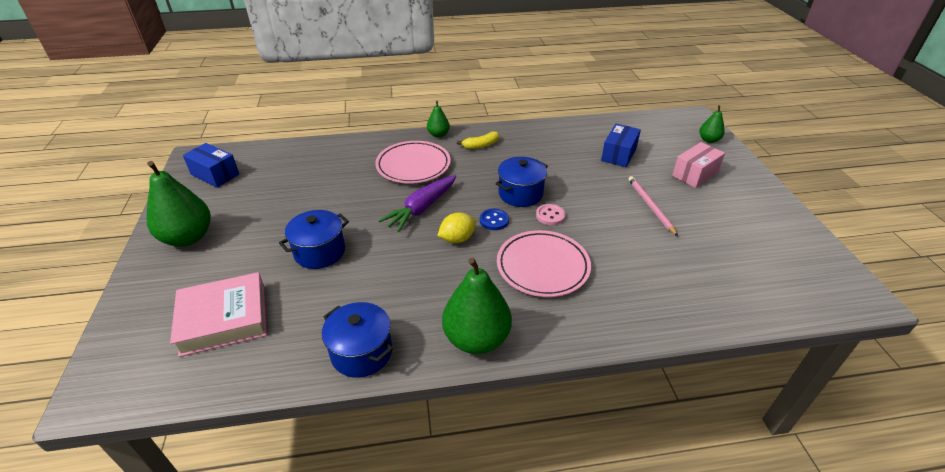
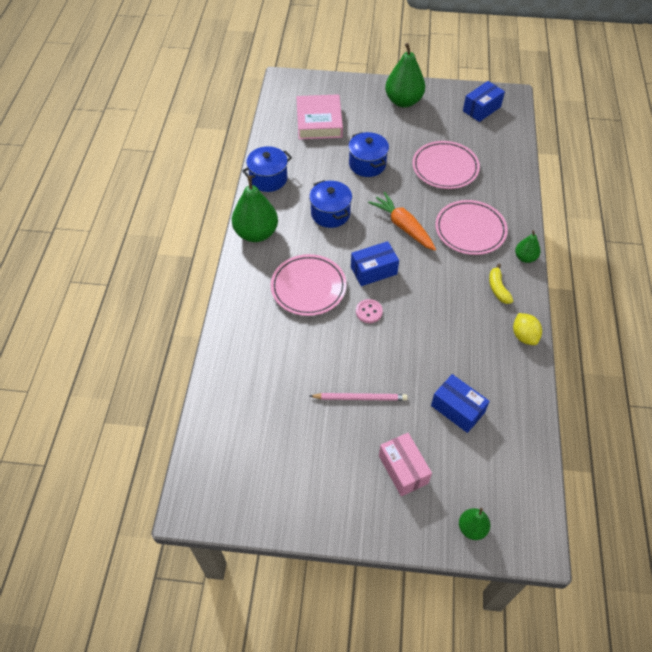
camera: 105 degrees right, 15 degrees up
purple carrot [378,175,457,232] -> orange carrot [368,192,436,251]
yellow lemon [437,212,476,243] -> yellow lemon moved to [513,313,542,345]
blue button [480,209,509,230] -> blue box [351,241,399,286]
blue pot [495,157,548,207] -> blue pot moved to [309,180,352,228]
none -> pink plate [412,141,480,189]

